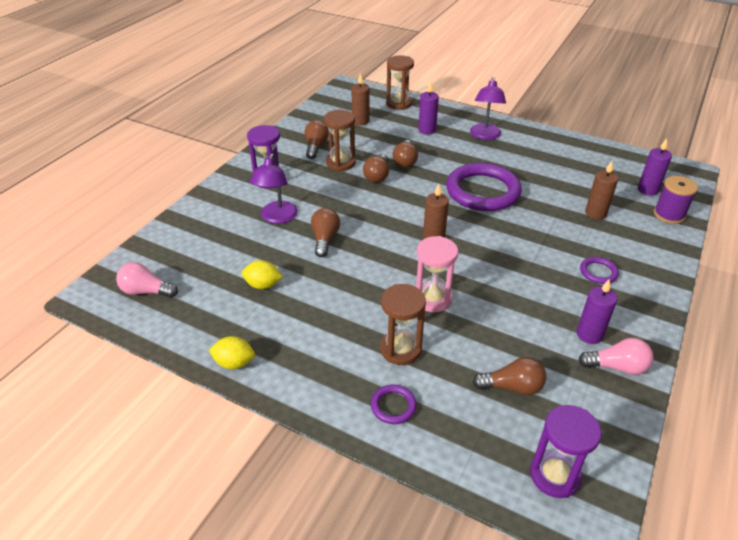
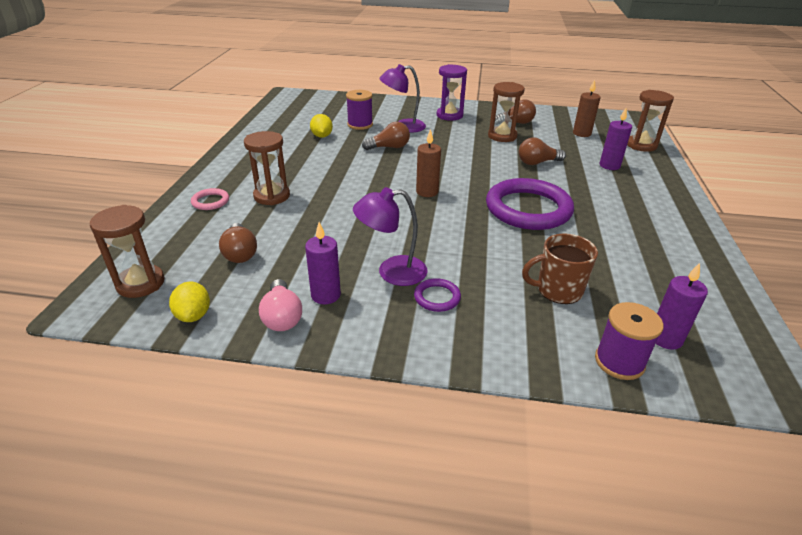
camera: 70 degrees right, 5 degrees down
pink light bulb [116,262,178,298] -> none
yellow lemon [209,336,255,369] -> yellow lemon moved to [169,282,210,322]
brown light bulb [363,154,389,183] -> none
purple ring [371,385,417,424] -> pink ring [191,188,229,210]
pink hourglass [416,236,458,312] -> none
purple lamp [470,77,506,140] -> purple lamp moved to [353,187,428,286]
purple hourglass [530,405,602,498] -> brown hourglass [90,205,165,298]
brown candle [585,161,618,220] -> brown mug [522,234,598,304]
none -> purple spool [346,90,373,130]

